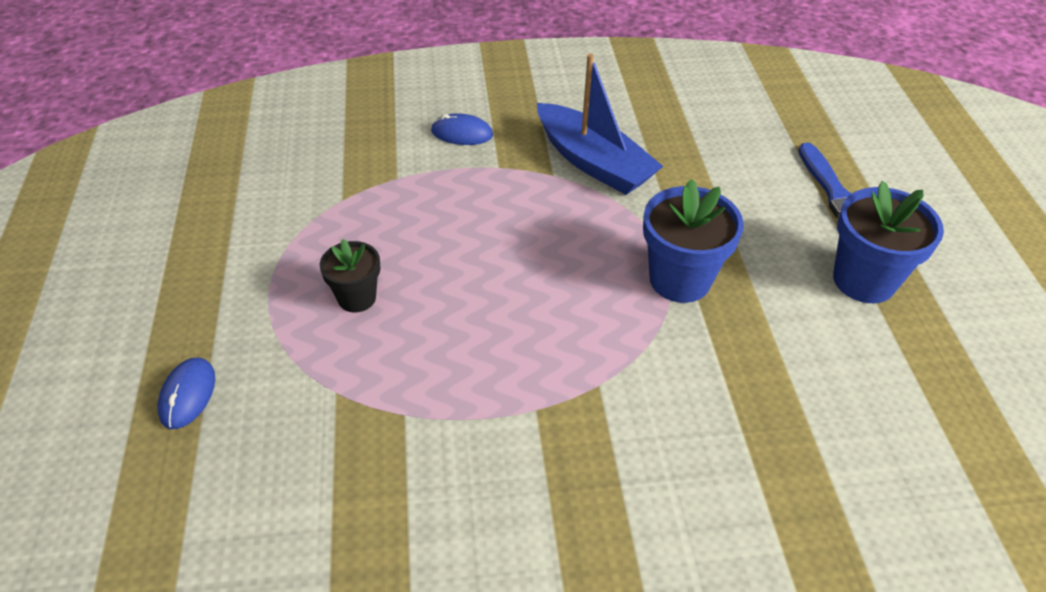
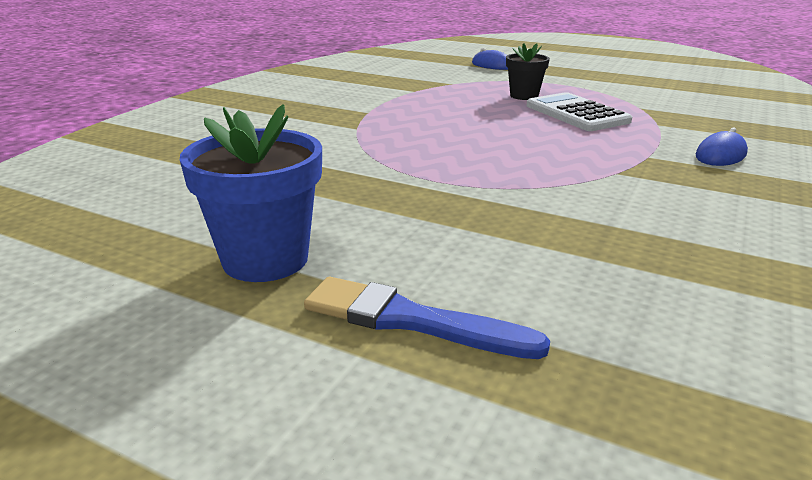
camera: 125 degrees right, 20 degrees down
blue boat [537,54,663,195] -> none
blue flower pot [643,179,744,303] -> none
none -> white calculator [526,92,632,131]

